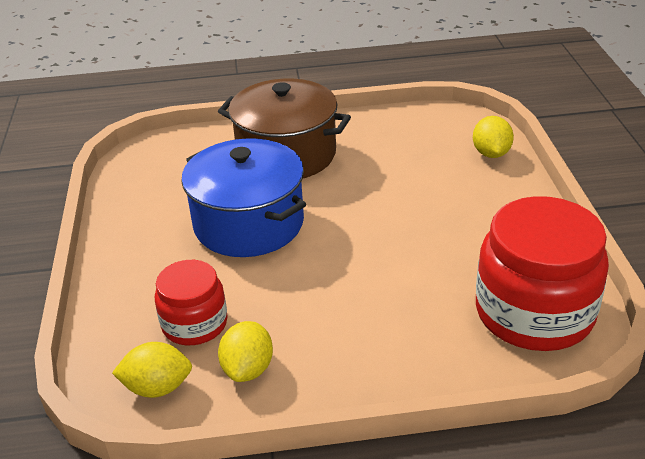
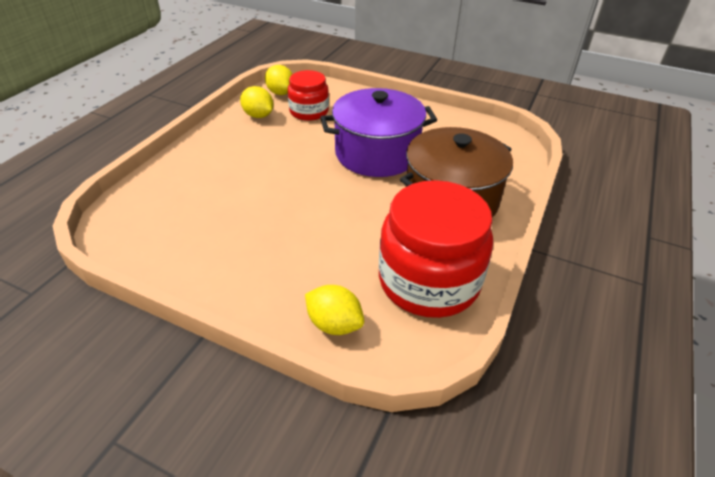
camera: 120 degrees right, 5 degrees up
yellow lemon [112,342,192,398] -> yellow lemon turned 60 degrees counterclockwise [265,65,292,95]
blue pot [181,138,306,257] -> purple pot [320,88,437,177]
red jar [476,196,609,351] -> red jar moved to [379,180,493,318]

